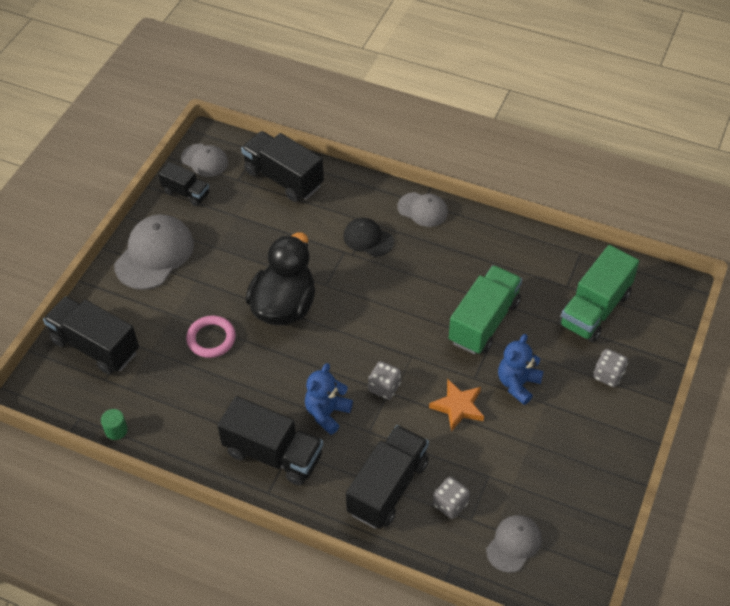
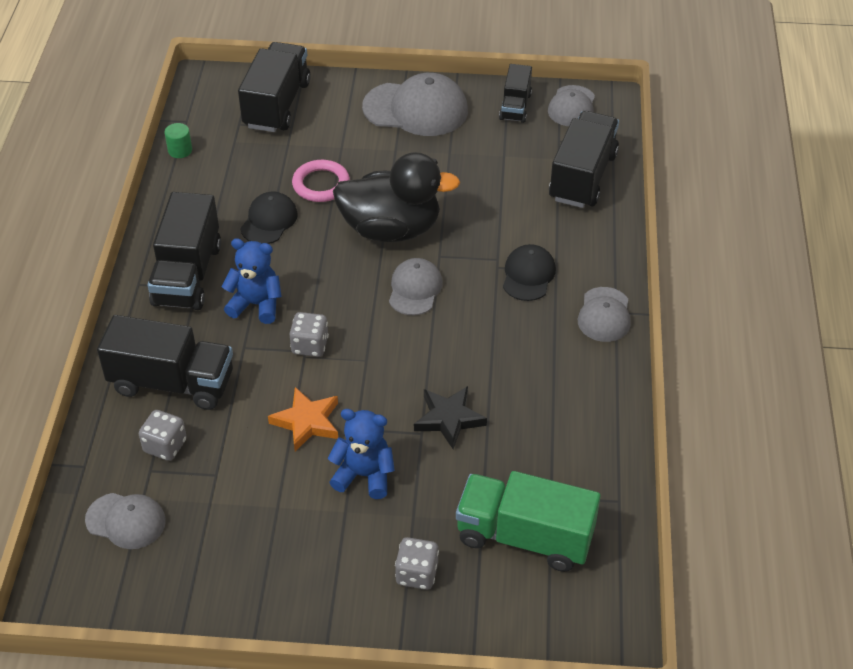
camera: 70 degrees right, 5 degrees down
green truck [449,265,522,354] -> black star [414,386,487,449]
none -> black cap [240,192,298,244]
none -> grey cap [389,258,443,315]

